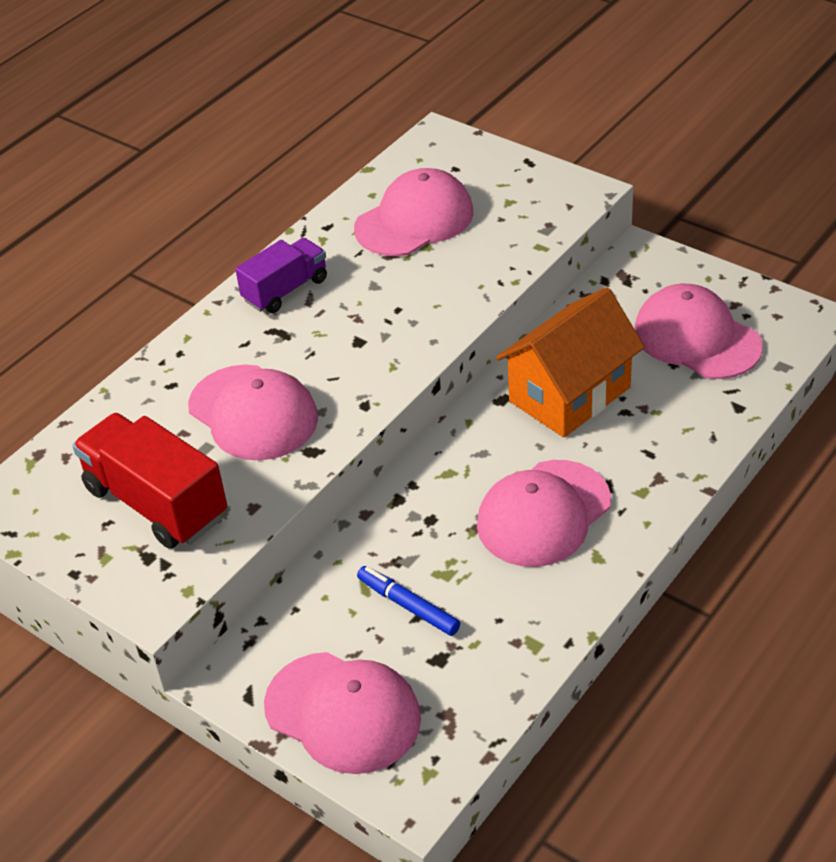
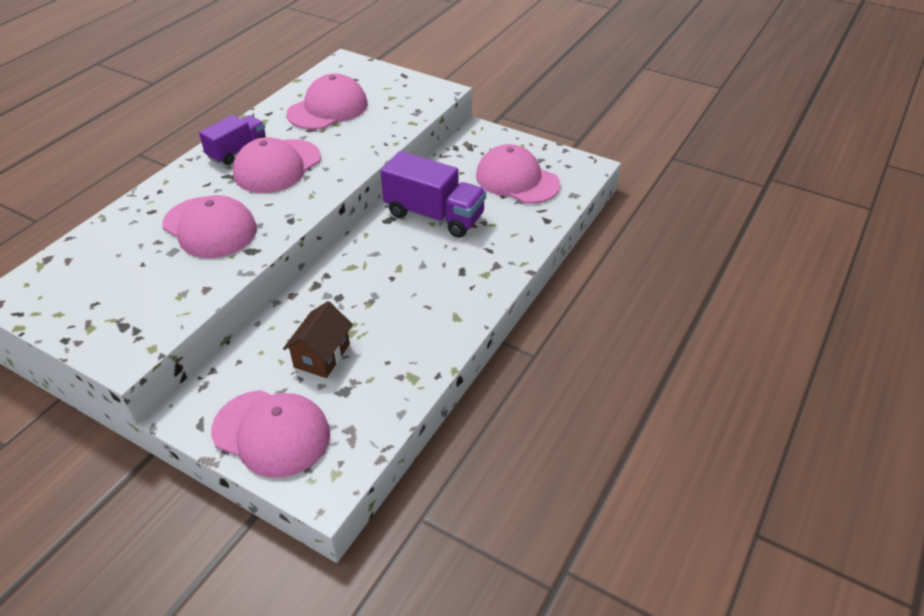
camera: 10 degrees left, 0 degrees up
red truck [72,413,227,549] -> none
blue marker [357,566,460,636] -> brown house [283,301,353,378]
pink cap [477,460,611,567] -> pink cap moved to [233,137,321,193]
orange house [496,287,645,437] -> purple truck [381,151,486,238]

